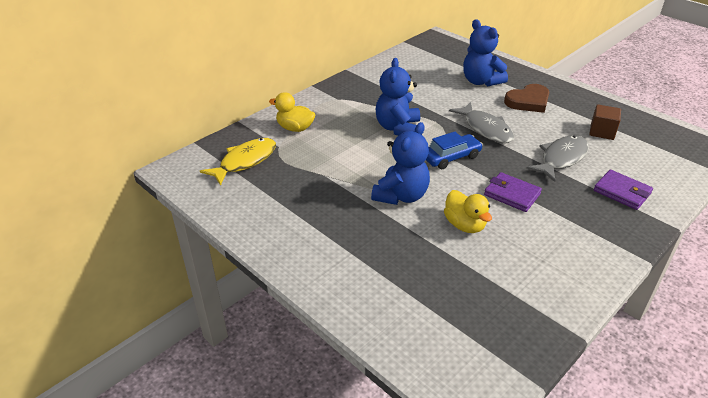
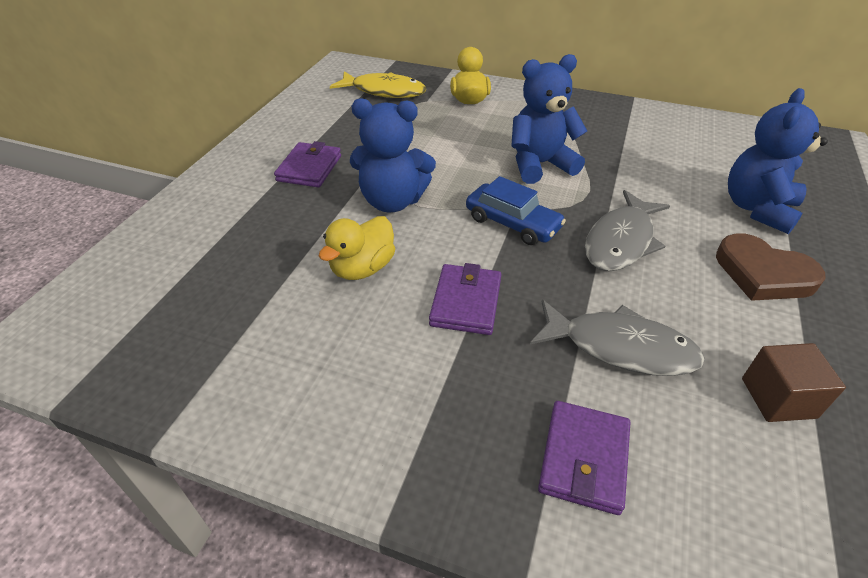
camera: 65 degrees right, 5 degrees up
none -> purple wallet [274,141,341,188]

